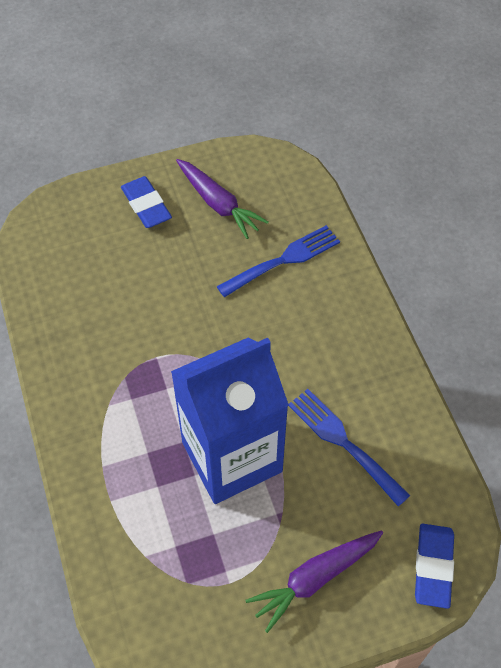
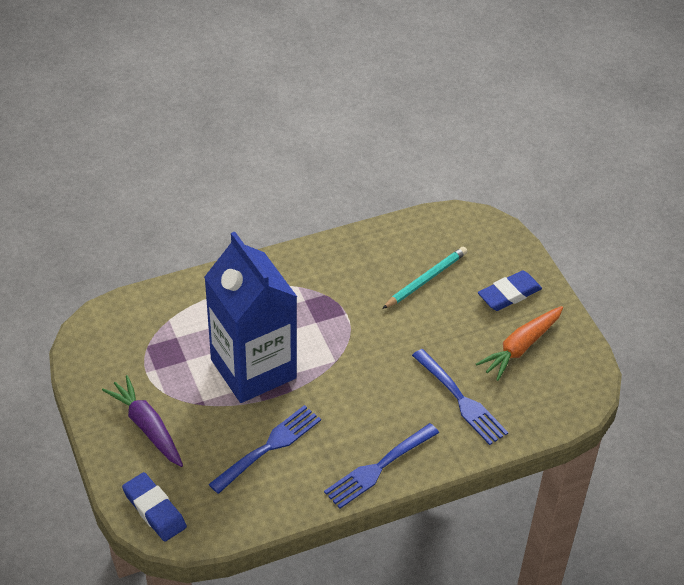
camera: 85 degrees right, 10 degrees down
purple carrot [176,159,269,239] -> orange carrot [476,306,563,381]
blue eraser [415,524,454,609] -> blue eraser turned 45 degrees clockwise [122,472,187,542]
none -> blue fork [324,423,439,509]
none -> turquoise pencil [382,247,467,309]

